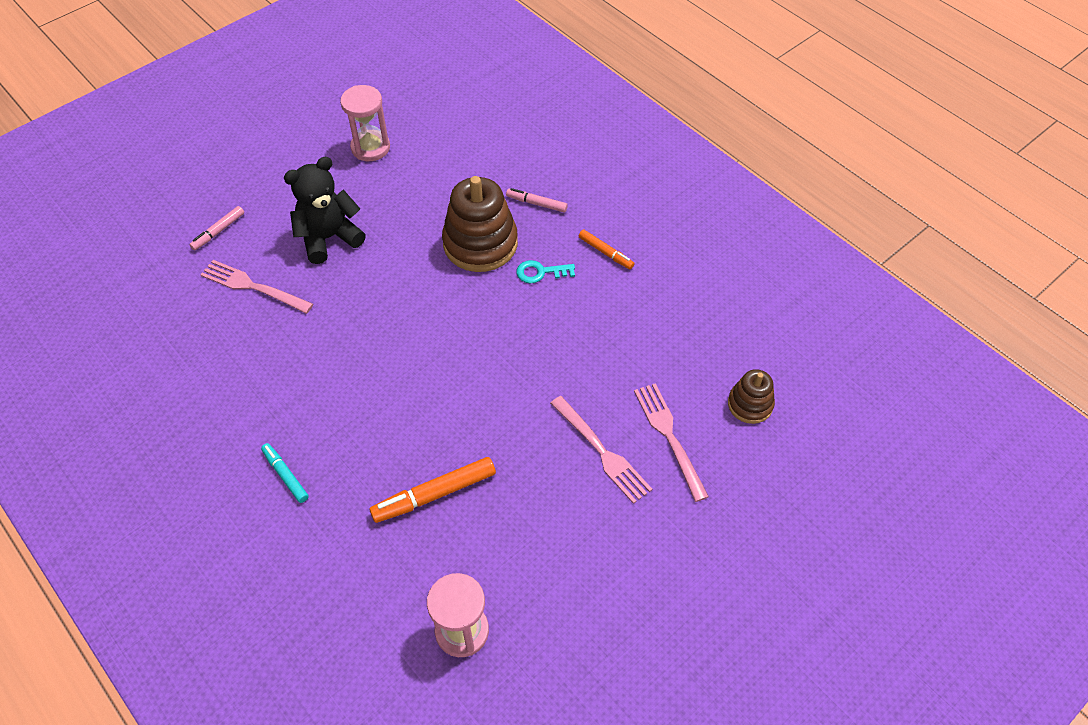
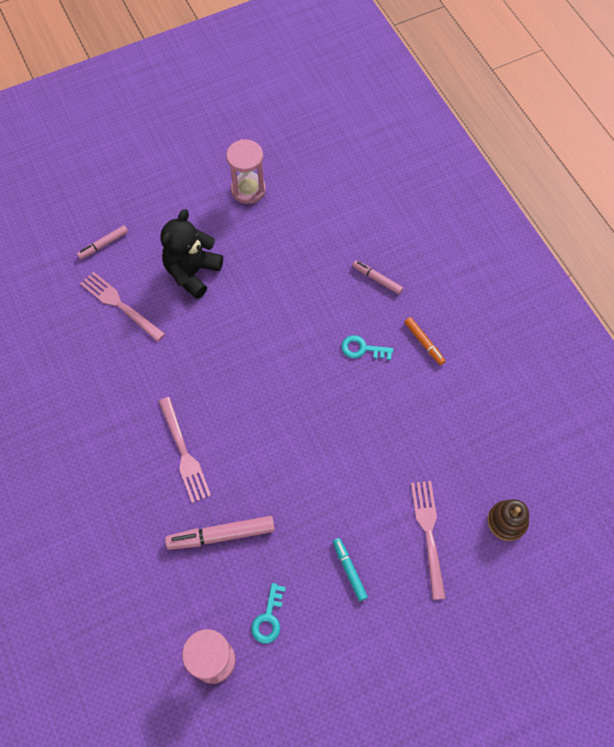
camera: 15 degrees right, 10 degrees up
turquoise marker [261,443,309,503] -> turquoise marker moved to [333,538,368,602]
black teddy bear [284,157,366,264] -> black teddy bear turned 45 degrees counterclockwise [160,209,223,299]
orange marker [369,457,496,523] -> pink marker [165,516,275,550]
brown stacking toy [442,176,518,272] -> none
pink fork [550,396,652,504] -> pink fork moved to [158,397,211,503]
none -> turquoise key [251,583,286,643]

